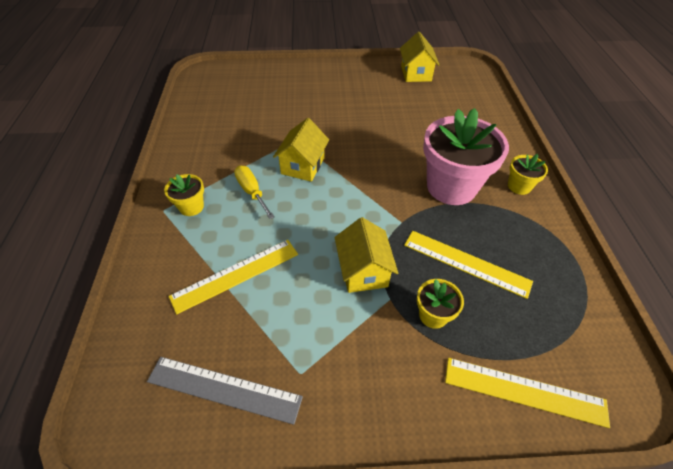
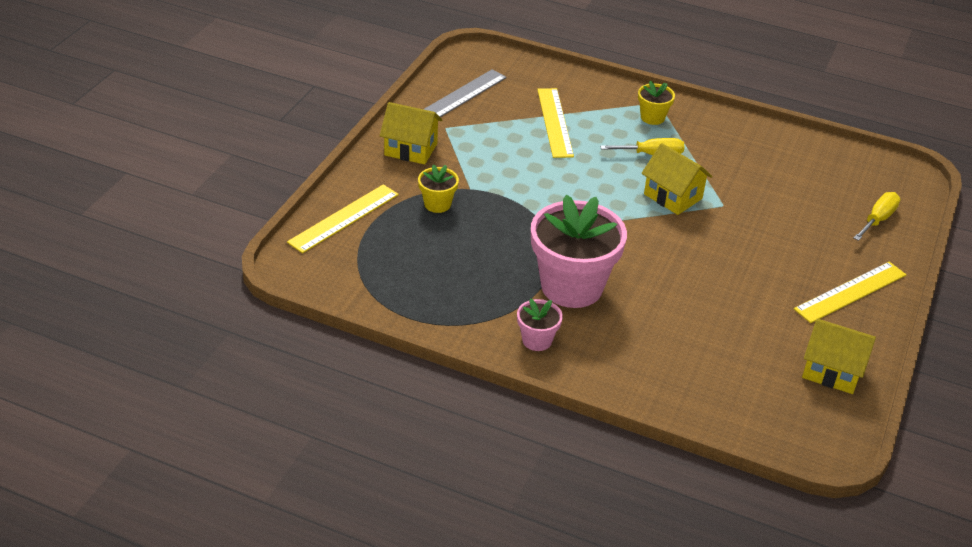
camera: 115 degrees right, 10 degrees down
yellow house [335,217,398,293] -> yellow house moved to [380,102,442,164]
yellow ruler [404,231,533,299] -> yellow ruler moved to [794,262,906,323]
yellow flower pot [508,154,548,195] -> pink flower pot [517,298,563,351]
none -> yellow screwdriver [853,192,900,241]

